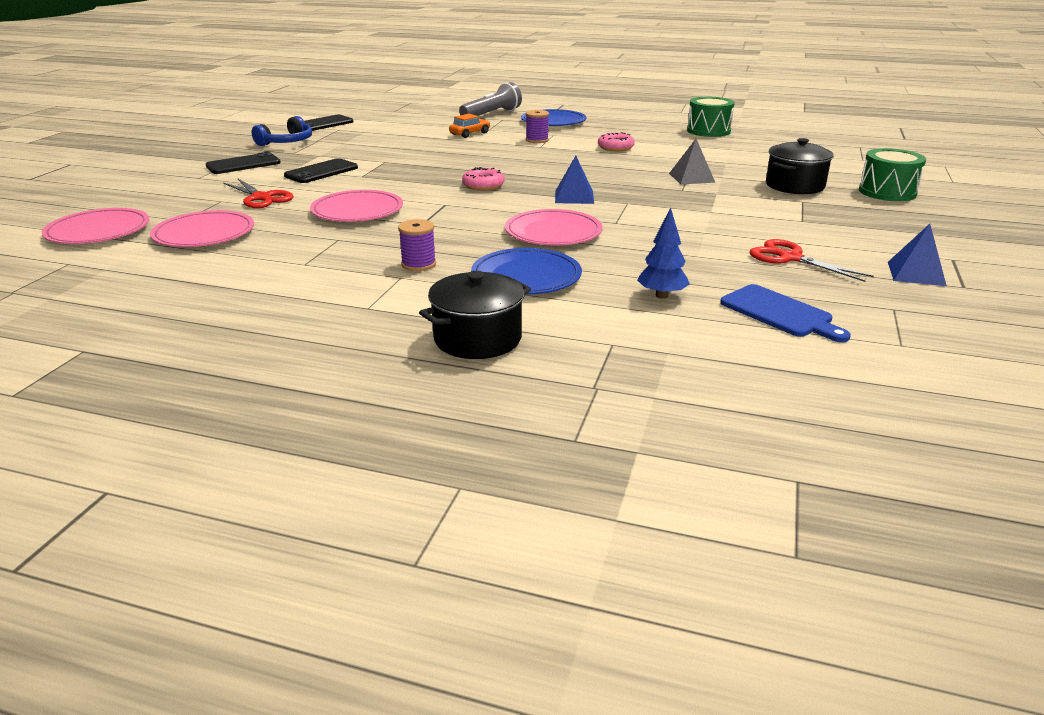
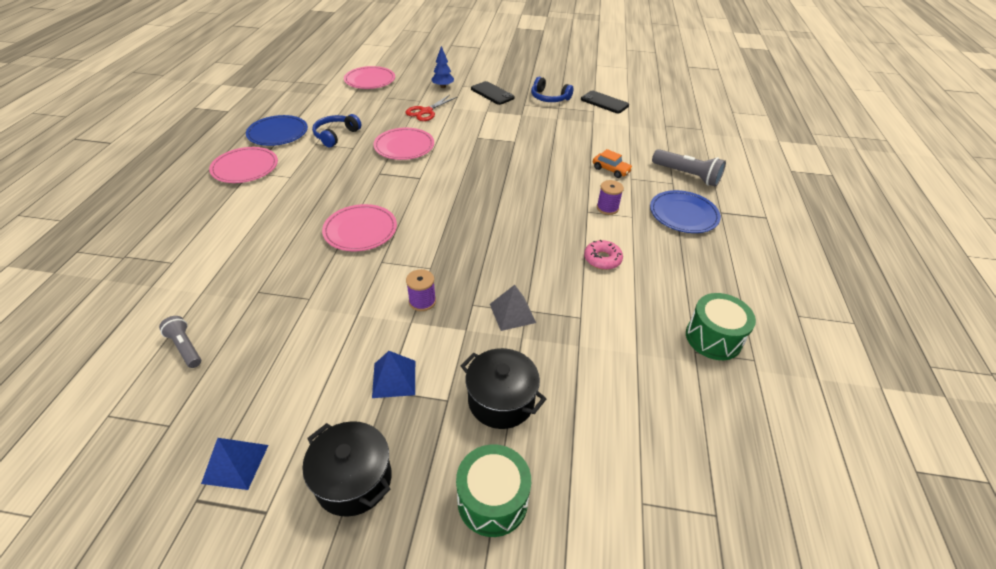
camera: 80 degrees right, 15 degrees up
pink plate [150,210,254,247] -> pink plate moved to [209,147,278,183]
black phone [284,158,358,183] -> none
purple spool [398,219,436,271] -> purple spool moved to [406,269,436,311]
black pot [419,271,531,359] -> black pot moved to [302,421,392,517]
pink donut [462,167,505,191] -> none
blue plate [471,248,582,294] -> blue plate moved to [246,115,308,146]
blue pyramid [555,156,594,204] -> blue pyramid moved to [372,351,415,398]
blue tree [637,207,690,299] -> blue tree moved to [431,46,454,88]
blue cutting board [720,284,851,342] -> grey flashlight [159,316,201,368]
red scissors [749,239,874,282] -> none
none -> blue headphones [312,114,362,147]

